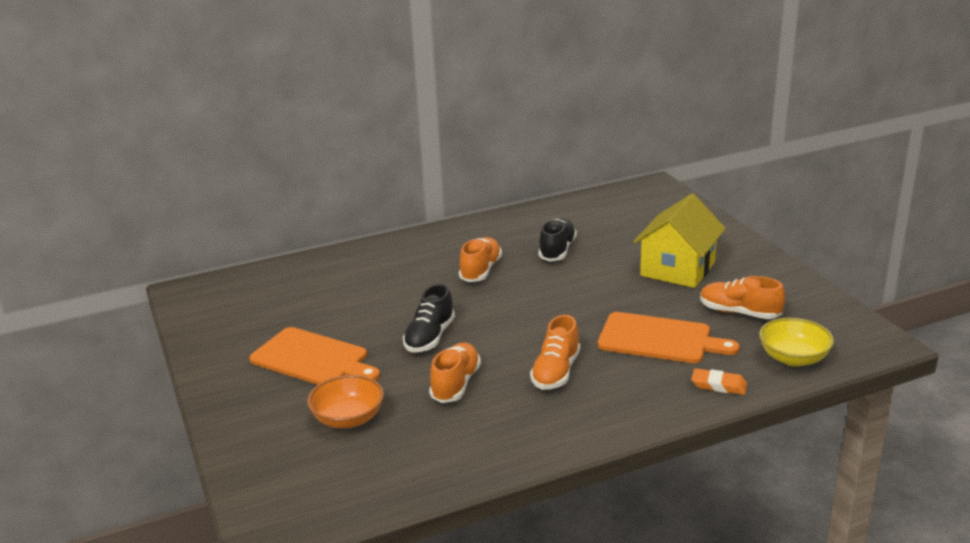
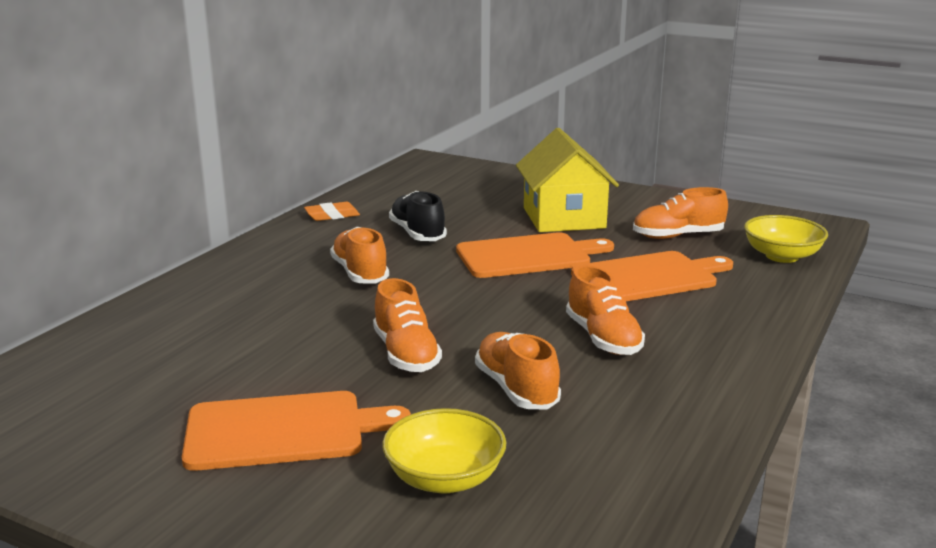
camera: 40 degrees left, 5 degrees down
orange bowl [307,375,384,428] -> yellow bowl [382,408,506,494]
black shoe [403,284,455,352] -> orange shoe [373,278,442,372]
orange eraser [691,368,747,395] -> orange eraser moved to [304,202,360,221]
none -> orange cutting board [456,232,614,278]

